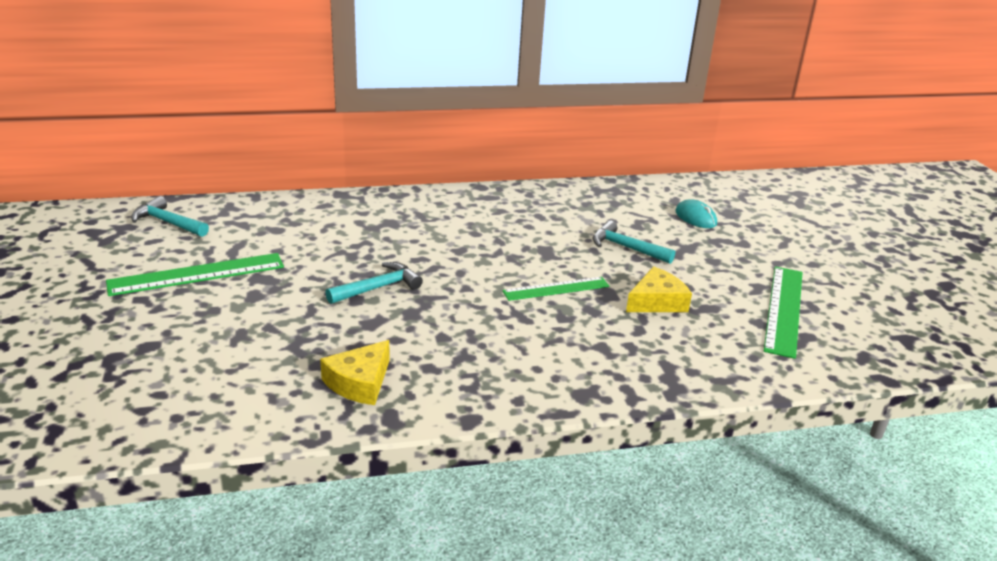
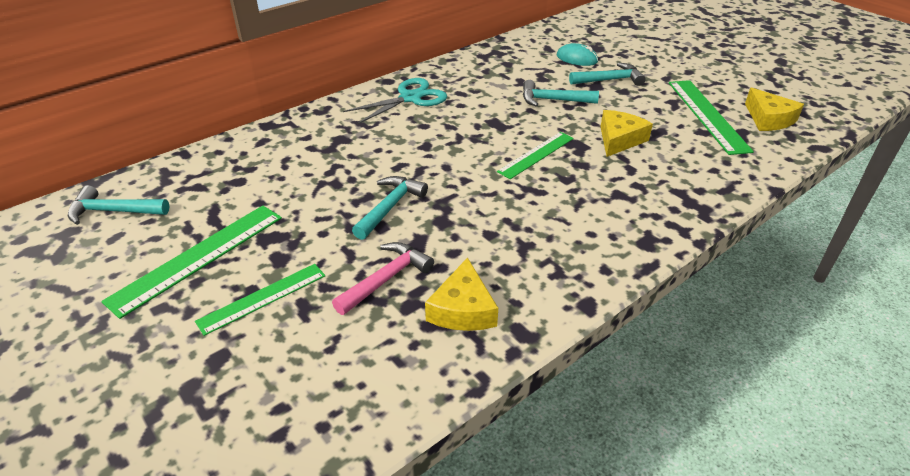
camera: 25 degrees left, 10 degrees up
none -> green ruler [195,264,325,336]
none -> pink hammer [332,242,434,315]
none -> turquoise scissors [343,78,447,125]
none -> turquoise hammer [569,63,646,86]
none -> yellow cheese [745,88,804,131]

